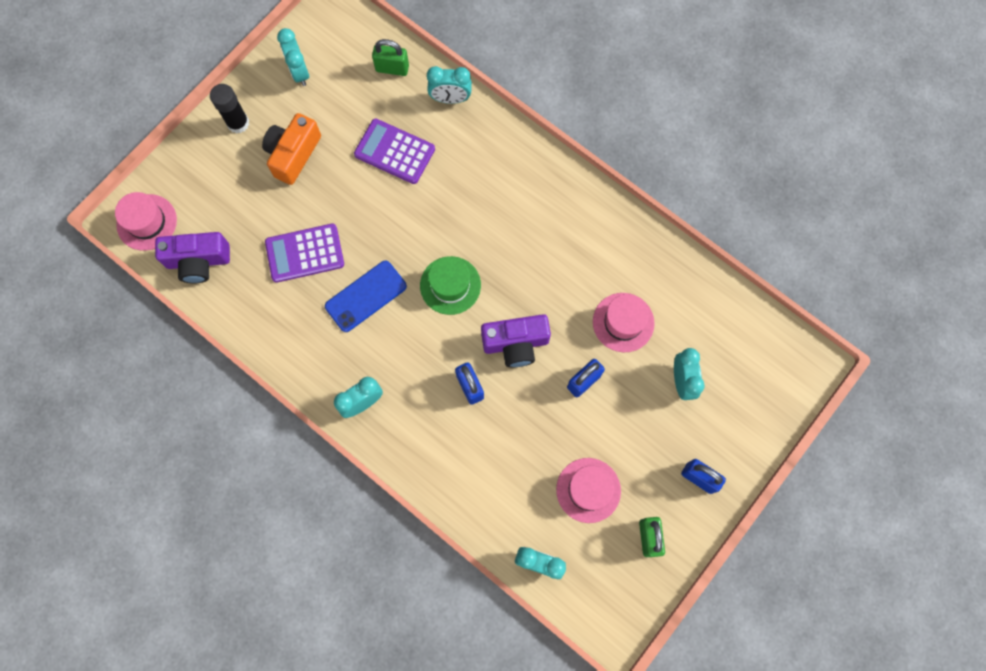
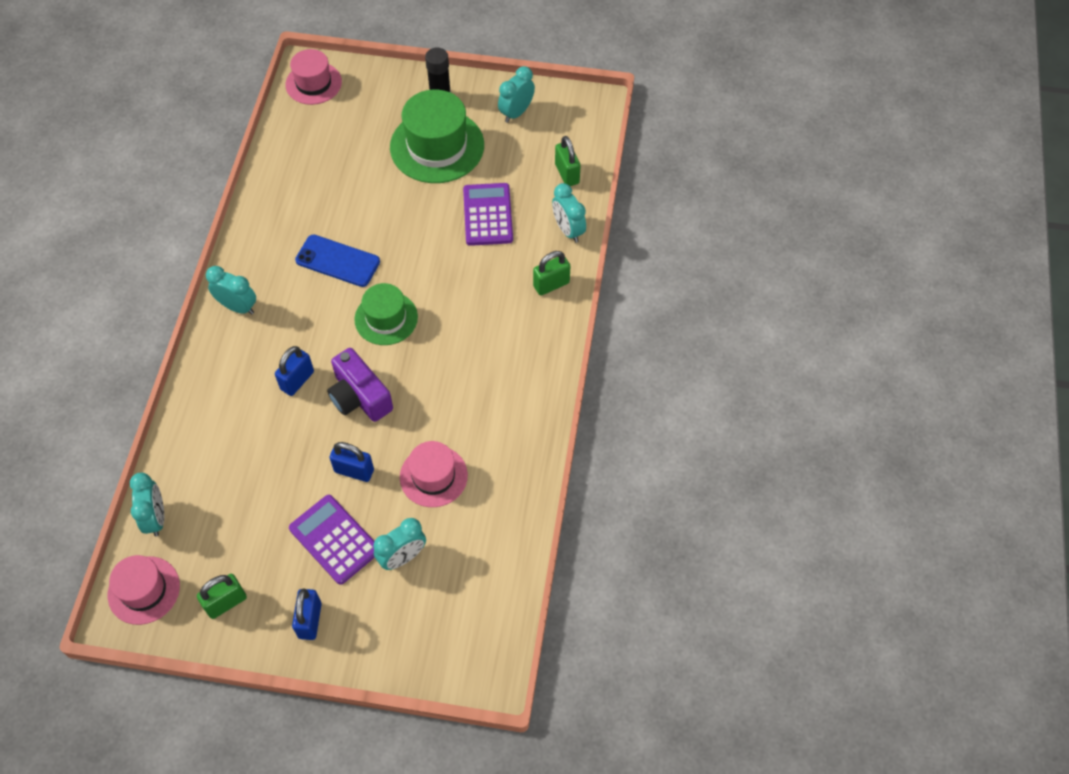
camera: 60 degrees right, 15 degrees down
purple camera [155,232,230,283] -> none
orange camera [262,113,321,185] -> green hat [390,90,484,183]
purple calculator [265,224,344,283] -> purple calculator moved to [289,495,375,585]
pink hat [556,458,621,523] -> pink hat moved to [108,555,180,625]
none -> green padlock [533,251,570,296]

